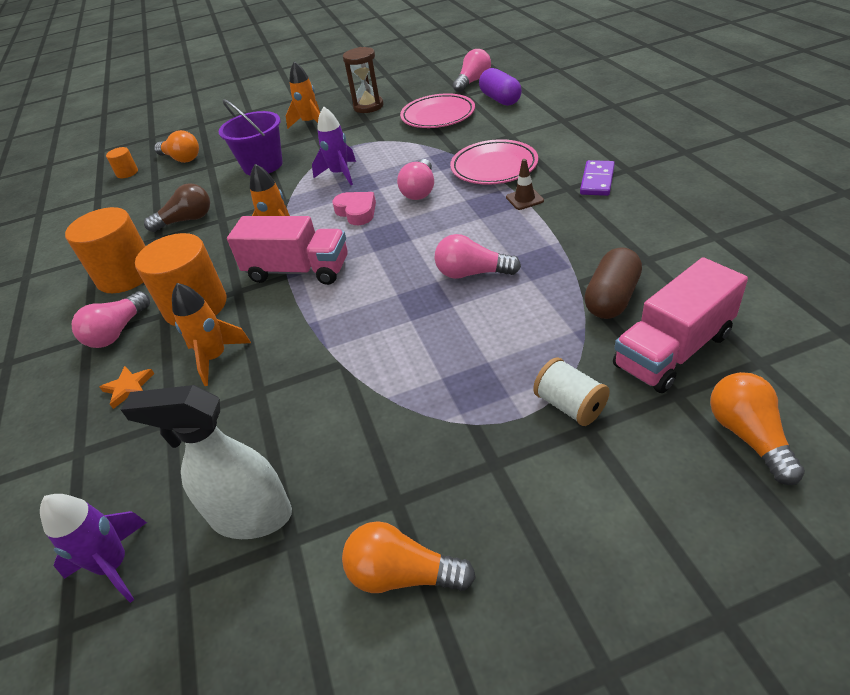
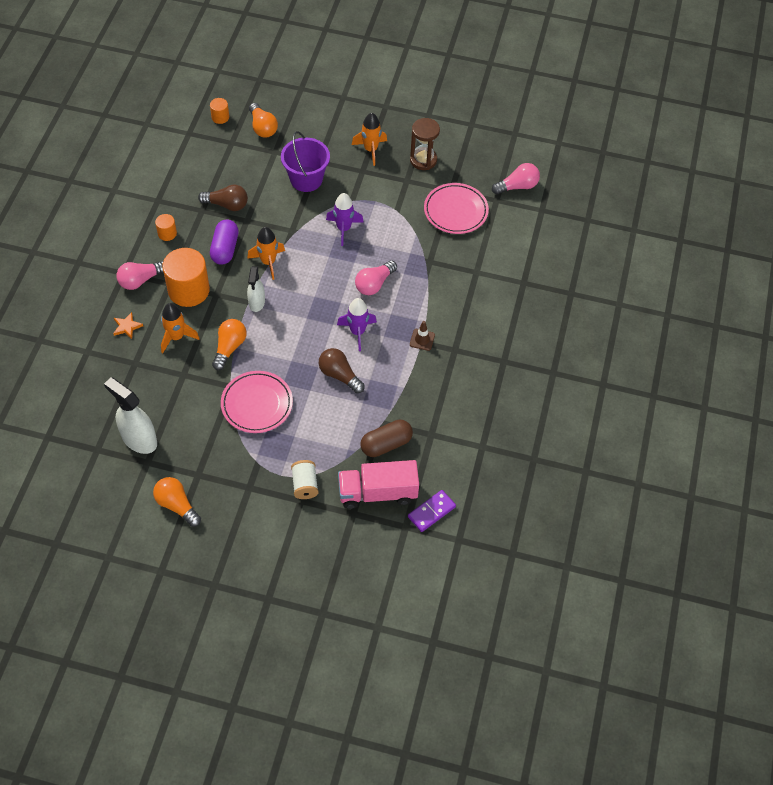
camera: 25 degrees right, 15 degrees up
purple rocket [40,494,147,603] -> purple rocket moved to [337,298,377,351]
orange cylinder [65,207,146,293] -> orange cylinder [155,214,177,241], size x0.47
pink truck [227,216,348,285] -> white spray bottle [247,266,265,312]
pink heart [332,192,376,225] -> none
pink light bulb [435,234,521,279] -> brown light bulb [319,348,365,393]
pink plate [450,139,538,185] -> pink plate moved to [221,371,293,433]
purple capsule [479,68,522,106] -> purple capsule moved to [210,220,239,265]
purple domino [580,160,615,196] -> purple domino moved to [408,490,456,532]
orange light bulb [710,372,805,485] -> orange light bulb moved to [212,319,247,370]

